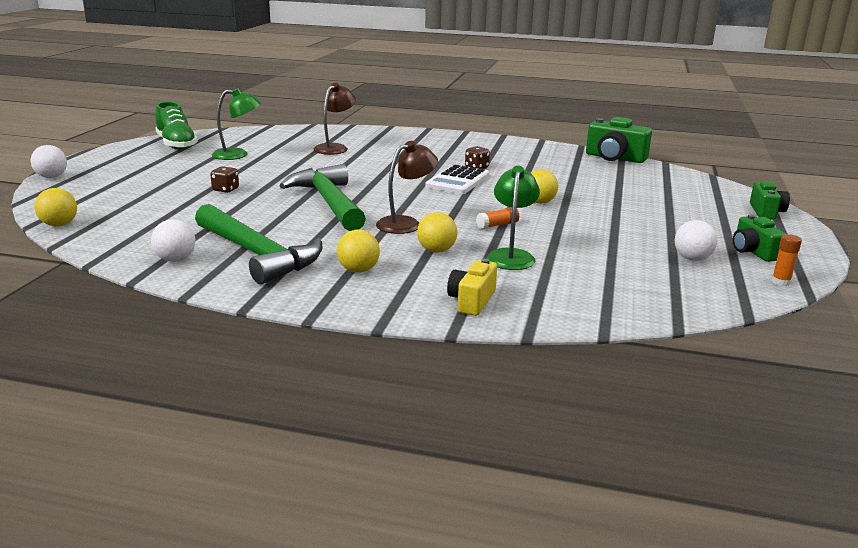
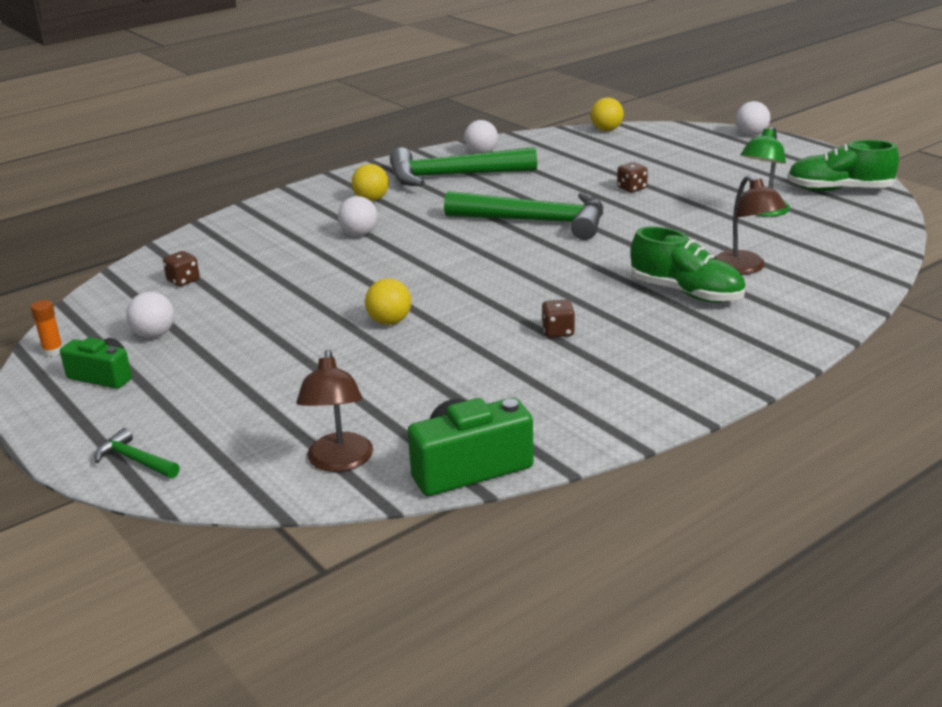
camera: 130 degrees right, 5 degrees up
brown lamp [376,141,438,234] -> brown lamp moved to [296,350,373,472]
yellow ball [417,212,457,253] -> white ball [338,196,378,236]
white calculator [425,165,489,194] -> none
yellow camera [447,258,497,316] -> none
orange glue stick [476,207,519,229] -> none
green lamp [487,166,540,270] -> none
green camera [750,181,790,220] -> green hammer [94,428,180,478]
none -> brown dice [163,251,200,286]
none -> green shoe [631,226,745,302]

